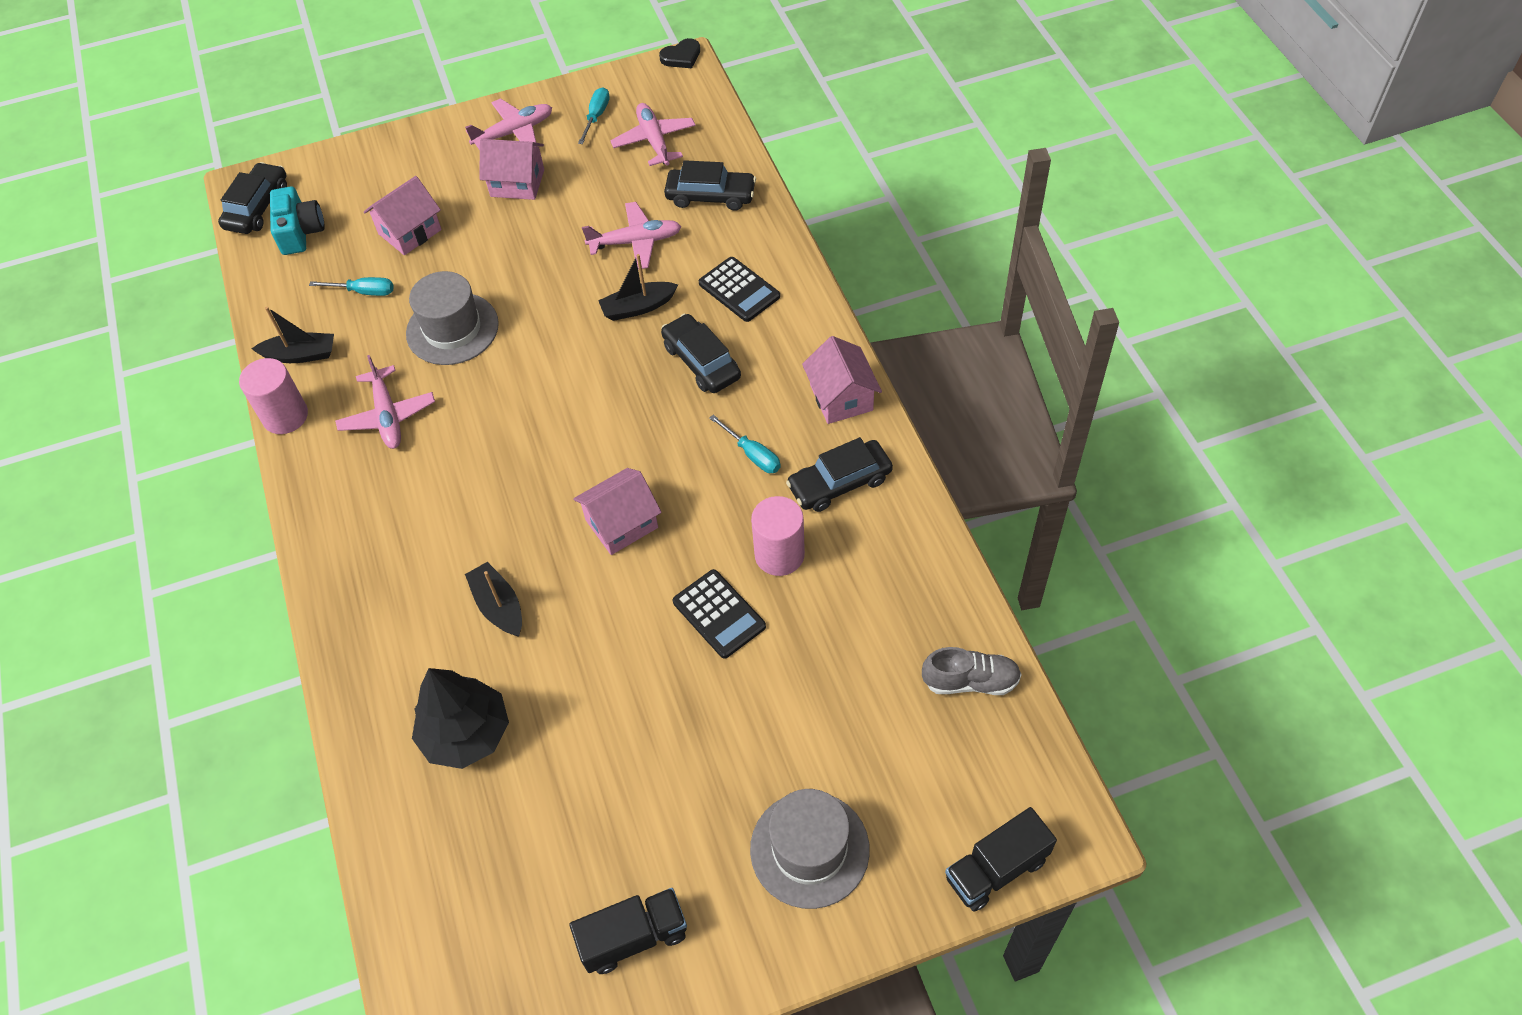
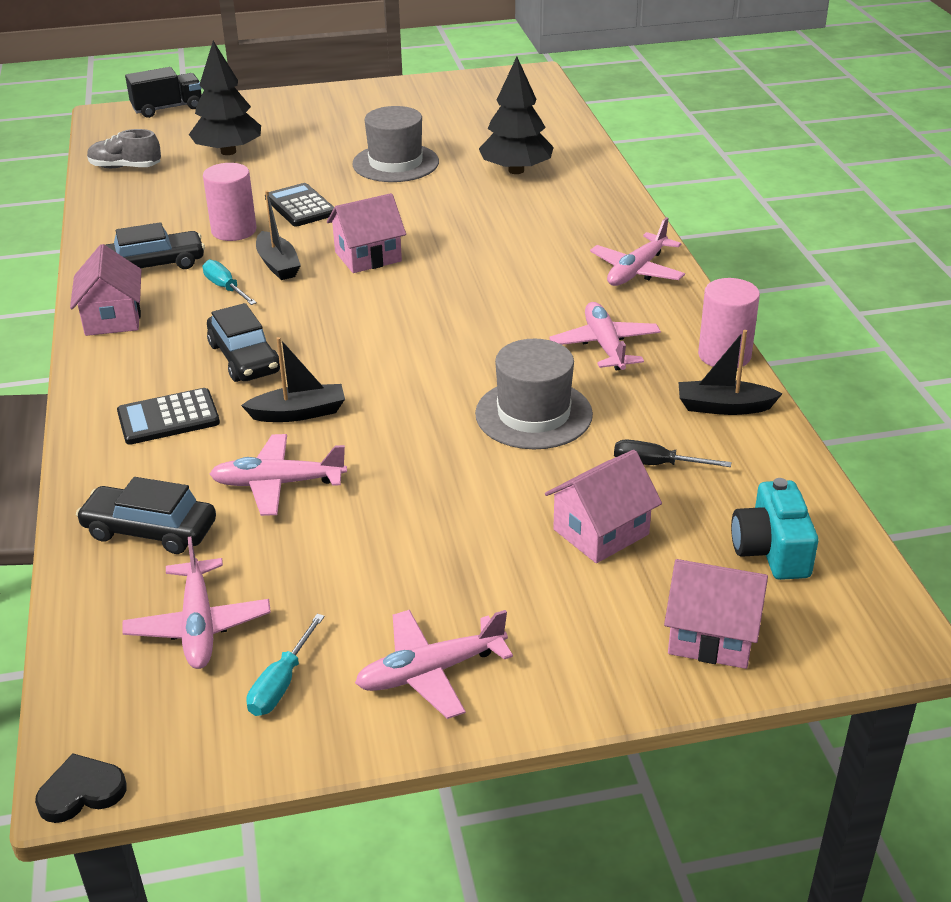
camera: 175 degrees left, 20 degrees down
black car [218,162,287,234] -> none
turquoise screwdriver [309,277,394,296] -> black screwdriver [614,439,732,467]
black boat [465,562,522,637] -> black boat moved to [256,191,301,280]
pink house [479,139,544,200] -> pink house moved to [664,559,768,669]
black truck [569,888,687,974] -> none
black calculator [699,257,780,322] -> black calculator turned 75 degrees counterclockwise [117,388,220,445]
grey hat [750,789,870,909] -> grey hat moved to [352,106,439,182]
none -> black tree [189,41,261,155]
none -> pink plane [590,217,685,286]

